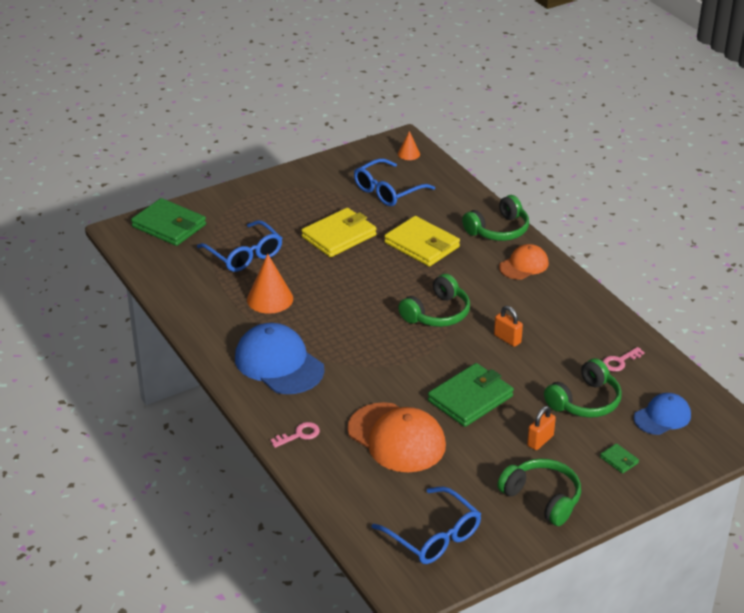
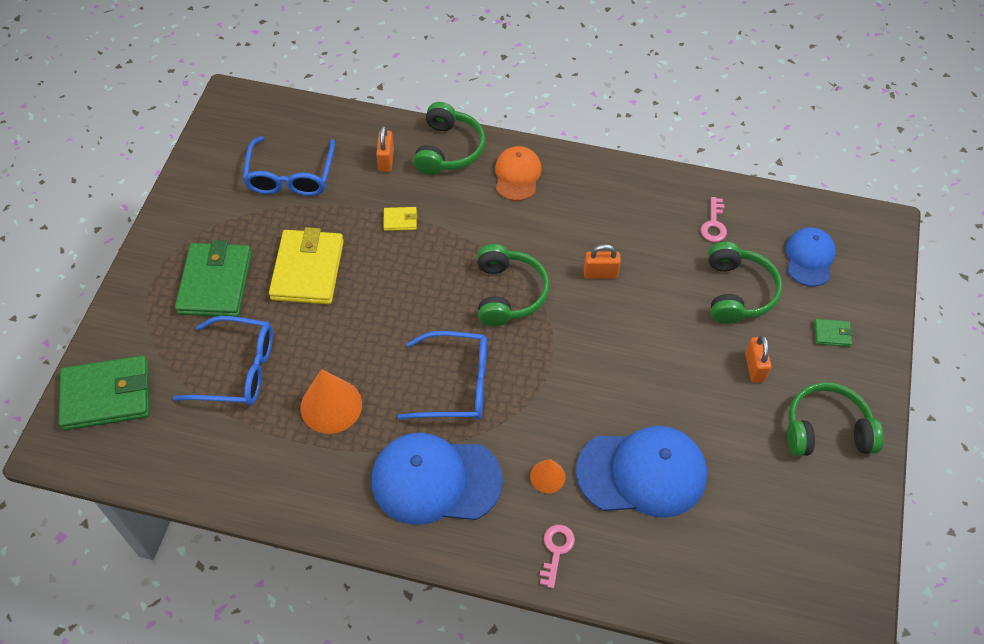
camera: 45 degrees left, 20 degrees up
orange cap [347,402,446,472] -> blue cap [576,426,707,518]
blue glasses [372,487,481,564] -> blue glasses moved to [398,331,487,420]
yellow wallet [384,216,460,266] -> yellow wallet [383,207,417,231], size x0.43
orange cone [398,131,420,160] -> orange cone moved to [530,459,565,493]
green wallet [428,363,514,427] -> green wallet moved to [175,240,252,317]
none -> orange padlock [376,126,394,172]

